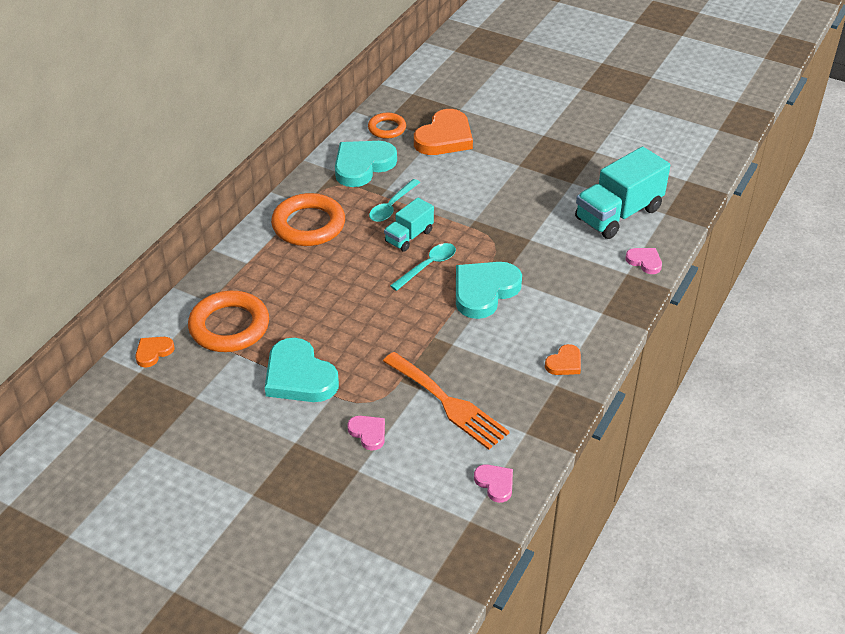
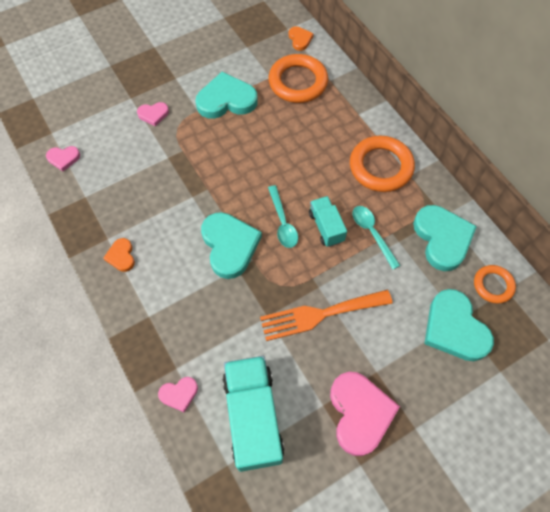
camera: 120 degrees right, 20 degrees up
orange fork [383,352,510,450] -> orange fork moved to [260,290,393,341]
orange heart [414,109,473,155] -> turquoise heart [424,289,494,361]
none -> pink heart [330,372,400,456]

